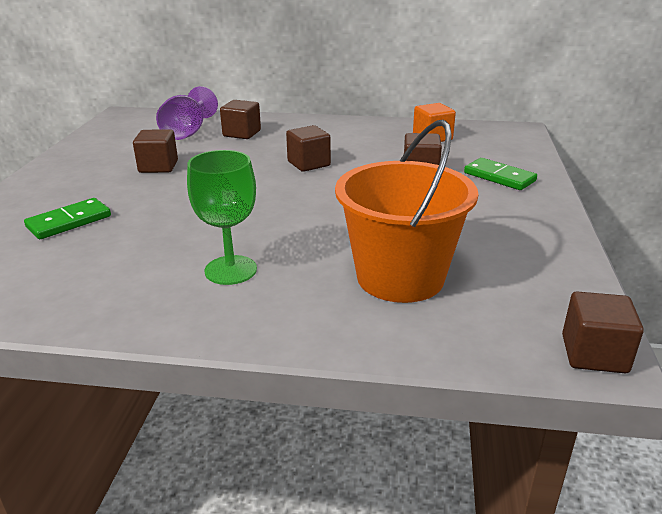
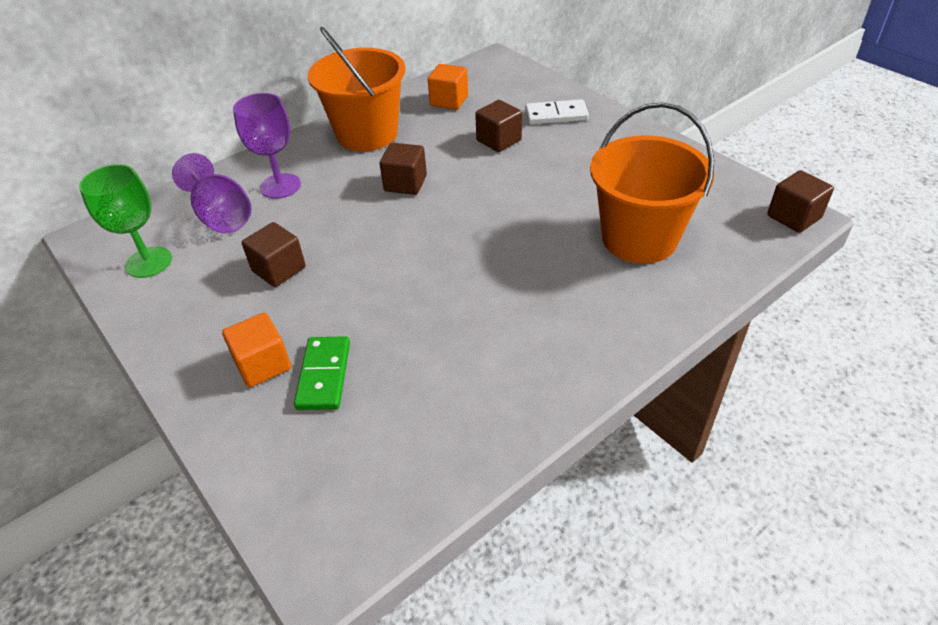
camera: 45 degrees left, 15 degrees up
green goblet [187,150,257,285] -> green goblet moved to [79,164,172,278]
brown cube [220,100,261,139] -> purple goblet [233,93,301,199]
green domino [464,158,537,190] -> white domino [525,99,589,124]
none -> orange cube [222,313,291,387]
none -> orange bucket [308,27,406,151]

